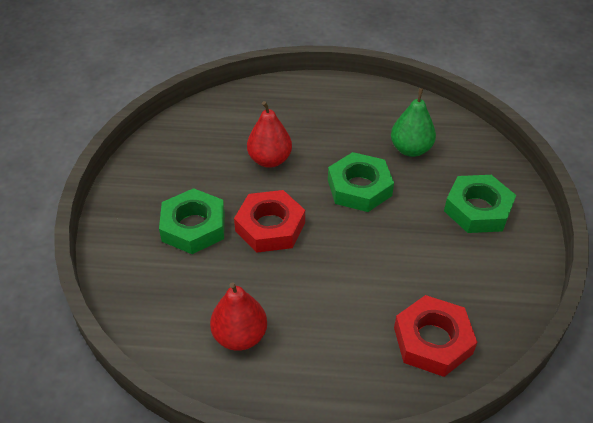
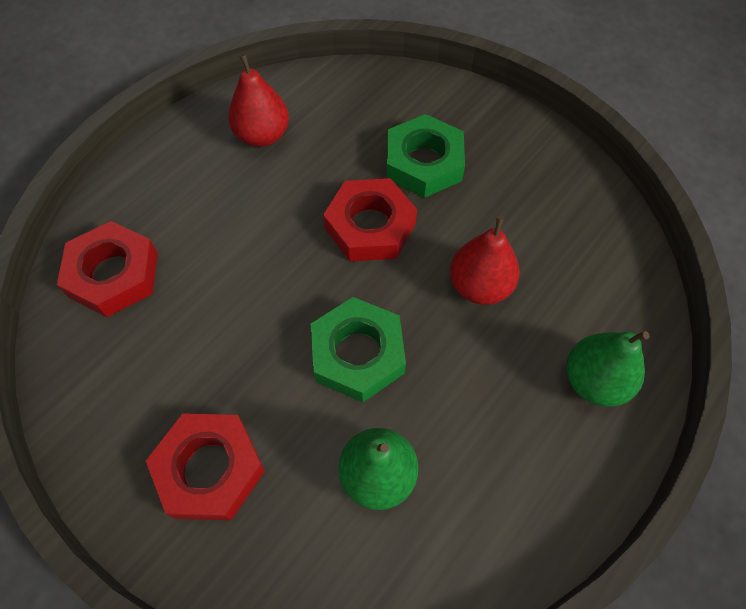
camera: 125 degrees right, 15 degrees up
green nut [444,175,516,233] -> red nut [146,413,265,520]
none -> green pear [567,331,649,406]

